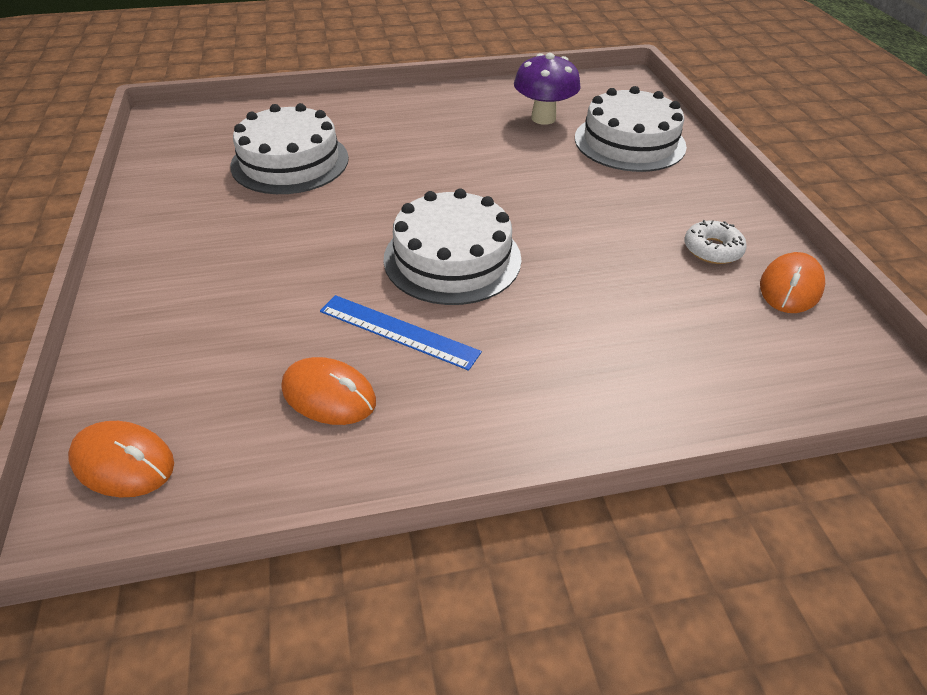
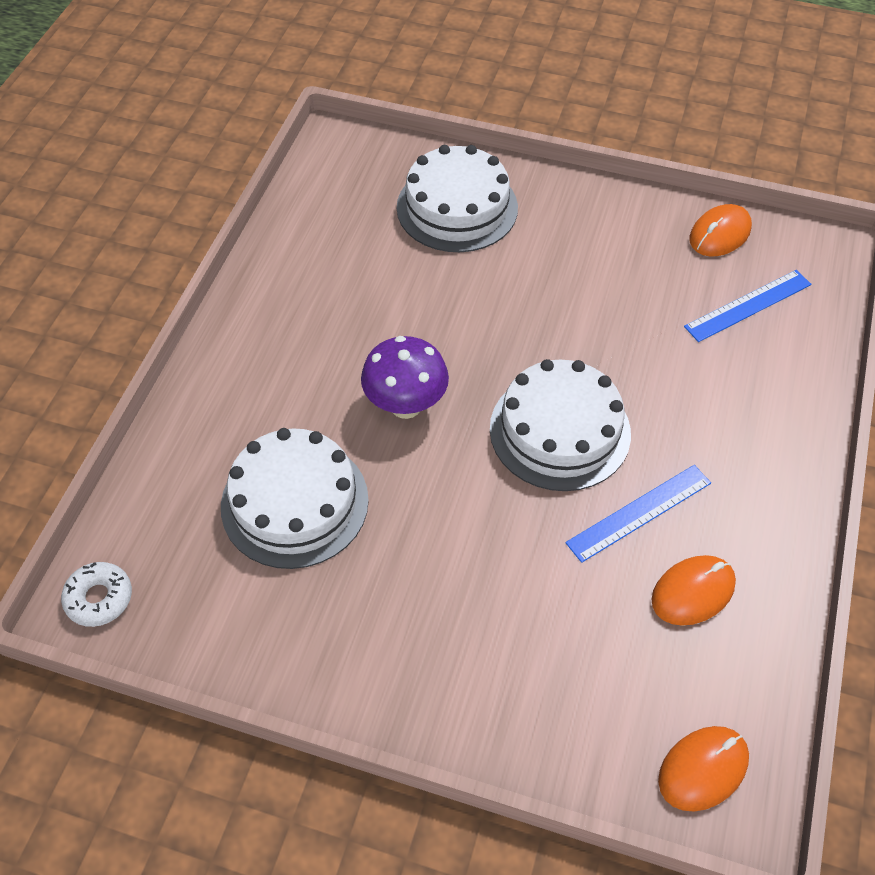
camera: 60 degrees left, 10 degrees up
purple mushroom [514,53,581,125] -> purple mushroom moved to [361,336,449,419]
white donut [684,220,747,264] -> white donut moved to [61,562,132,627]
orange mouse [760,252,825,313] -> orange mouse turned 75 degrees clockwise [689,204,752,256]
none -> blue ruler [684,270,811,342]

